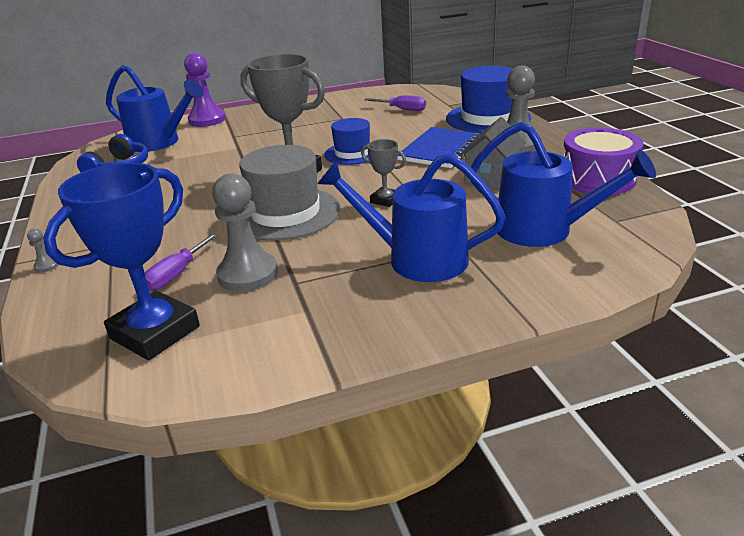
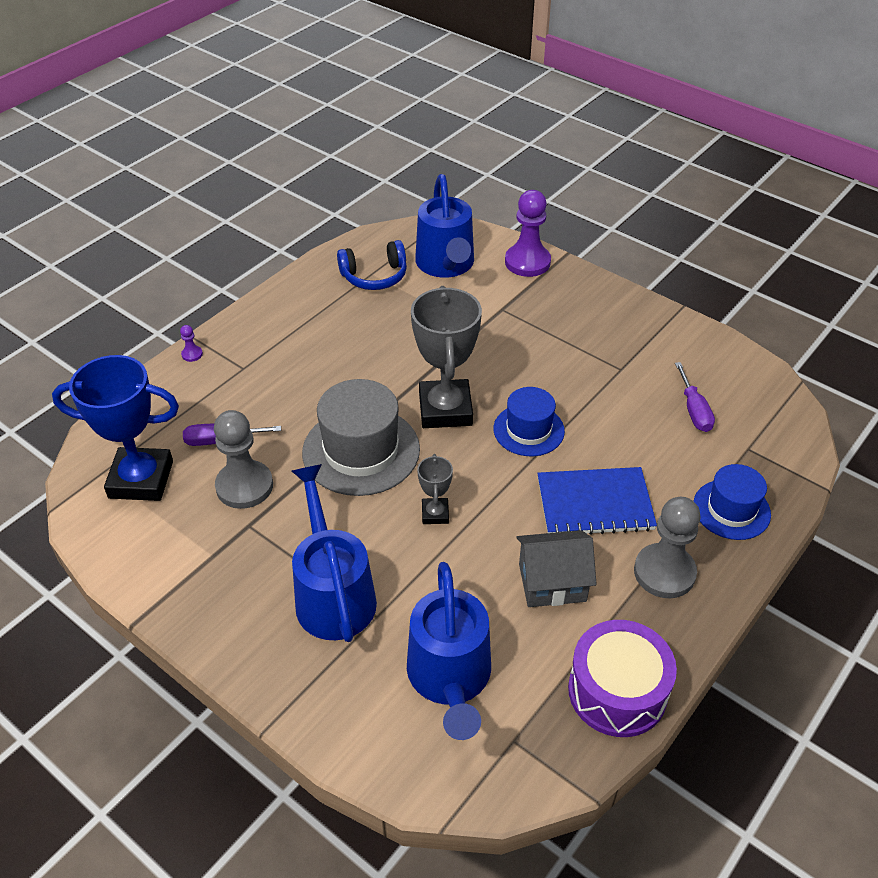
camera: 55 degrees right, 15 degrees up
grey pawn [27,229,59,272] -> purple pawn [180,325,203,362]
blue hat [446,66,531,133] -> blue hat [693,464,771,540], size x0.62

